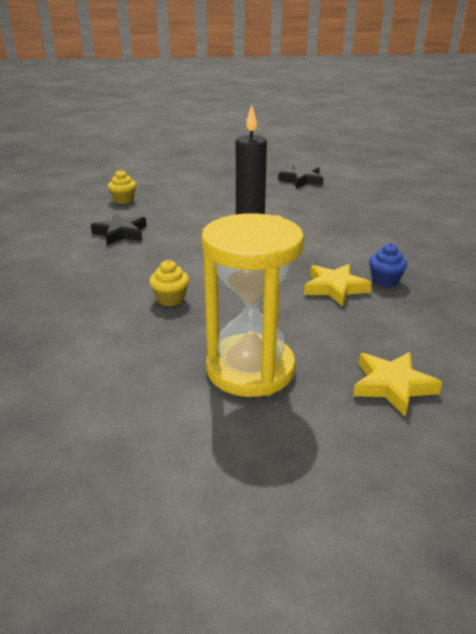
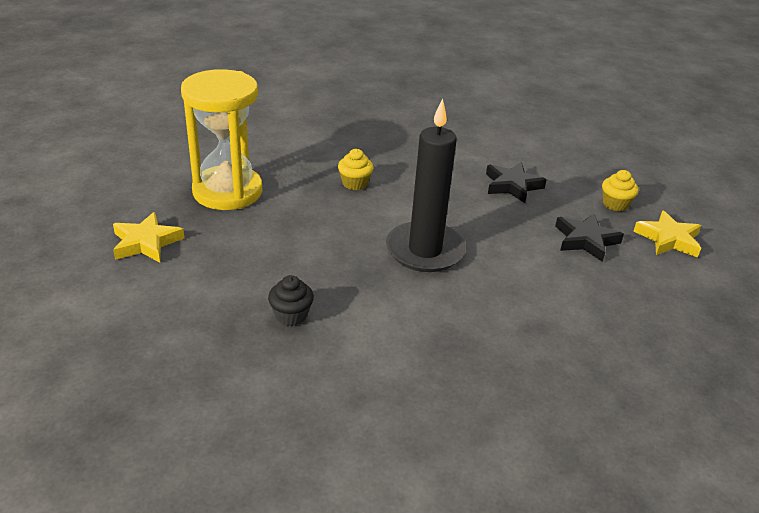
camera: 110 degrees right, 5 degrees up
black star [278,165,324,188] -> black star moved to [555,214,624,262]
yellow star [304,264,372,306] -> yellow star moved to [633,210,701,258]
blue cupcake [369,243,407,287] -> black cupcake [268,275,314,326]

